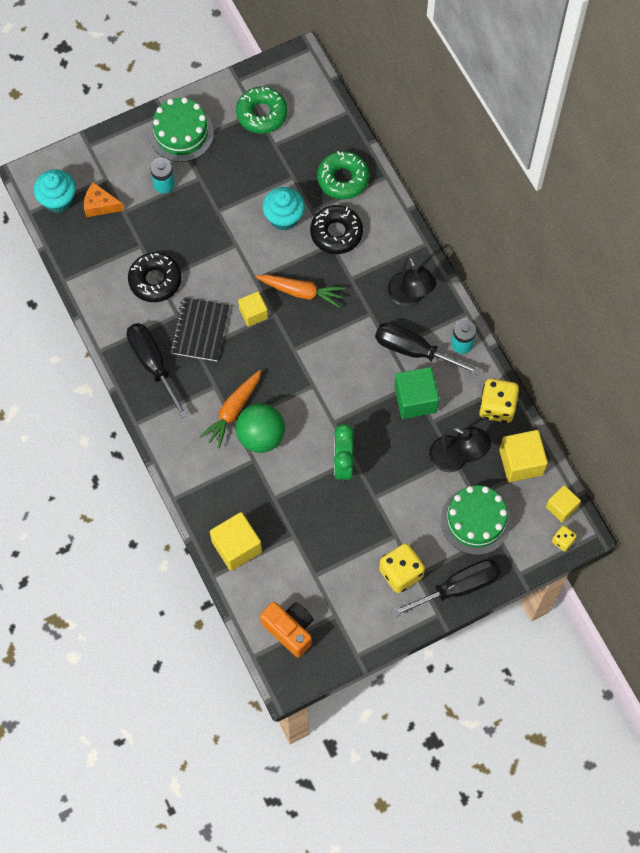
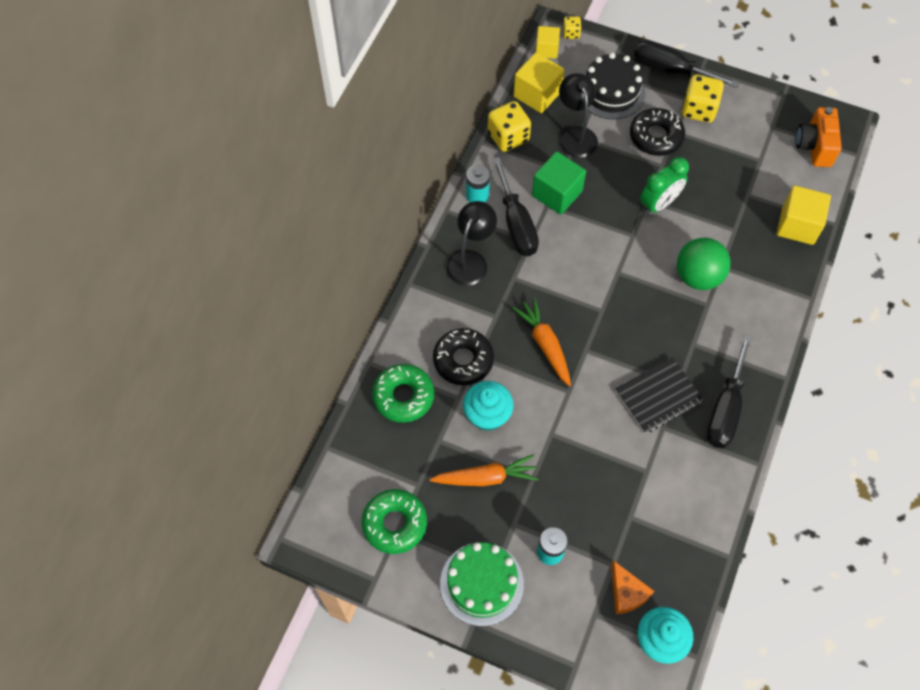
camera: 130 degrees left, 5 degrees down
black donut [128,252,182,302] -> black donut moved to [630,108,685,156]
orange carrot [199,370,261,449] -> orange carrot moved to [430,454,539,486]
yellow cube [238,292,268,327] -> none
green cake [441,485,511,555] -> black cake [585,53,645,119]

